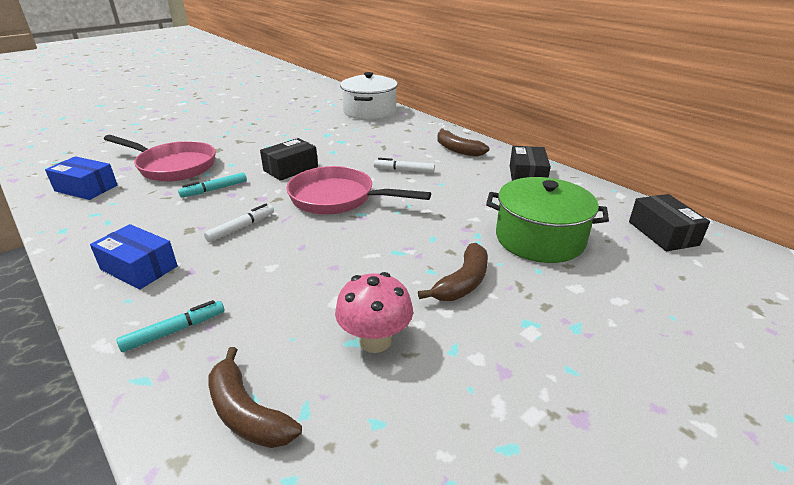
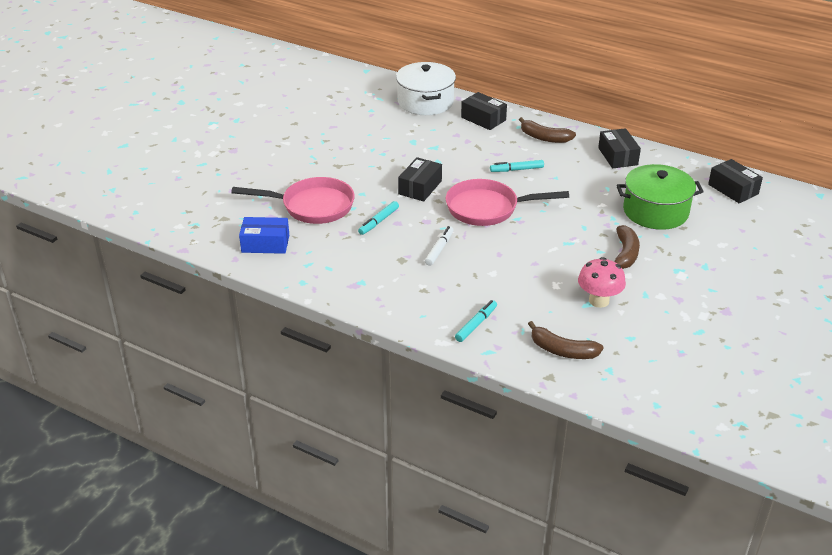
camera: 20 degrees left, 5 degrees up
blue box [90,224,178,289] -> none
white marker [374,158,435,173] -> turquoise marker [490,160,544,172]
none -> black box [461,92,507,130]

